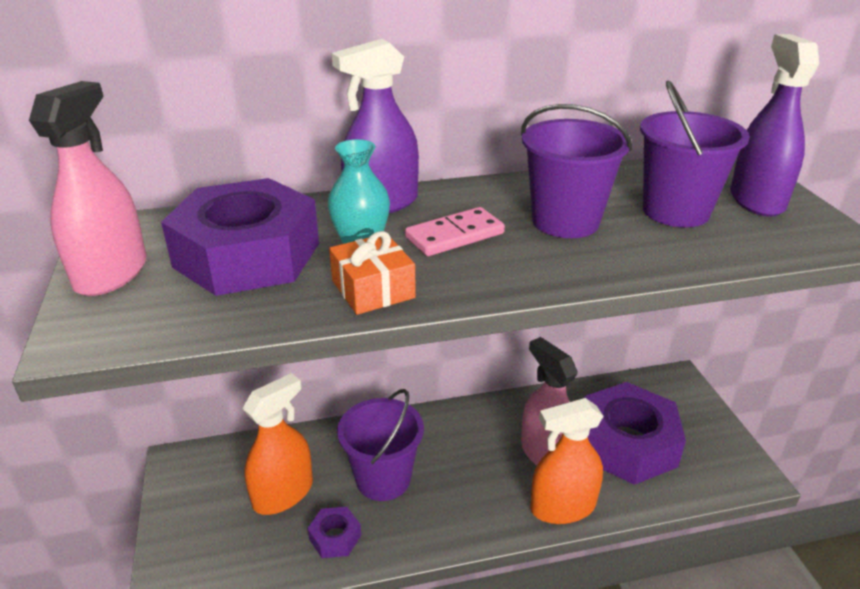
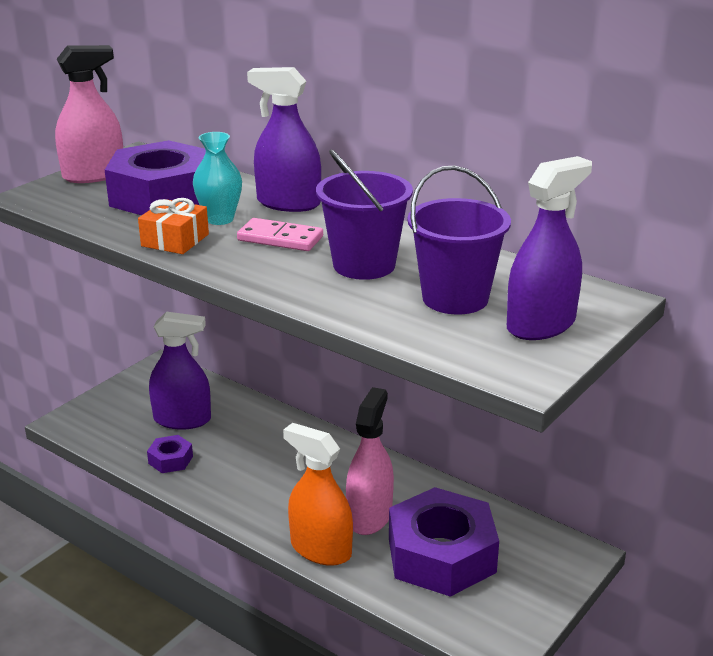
camera: 50 degrees right, 5 degrees down
orange spray bottle [242,373,313,515] -> purple spray bottle [149,311,211,430]
purple bucket [337,389,424,501] -> none

